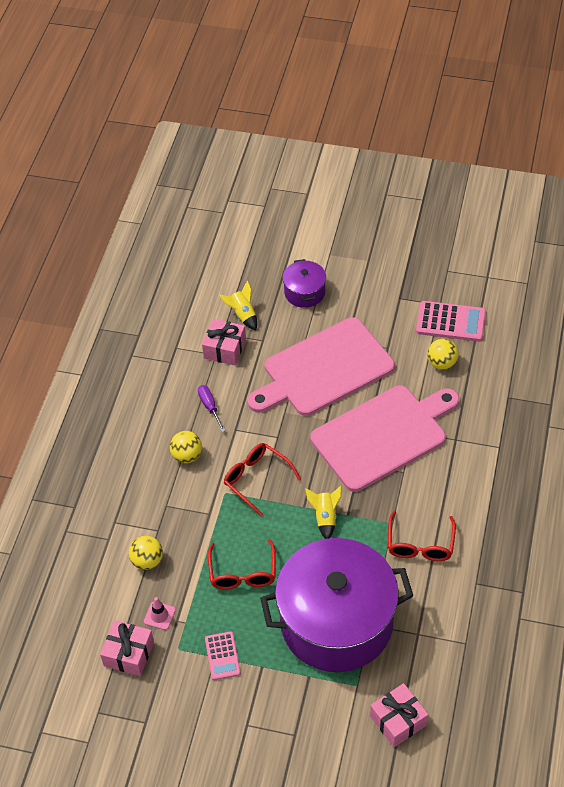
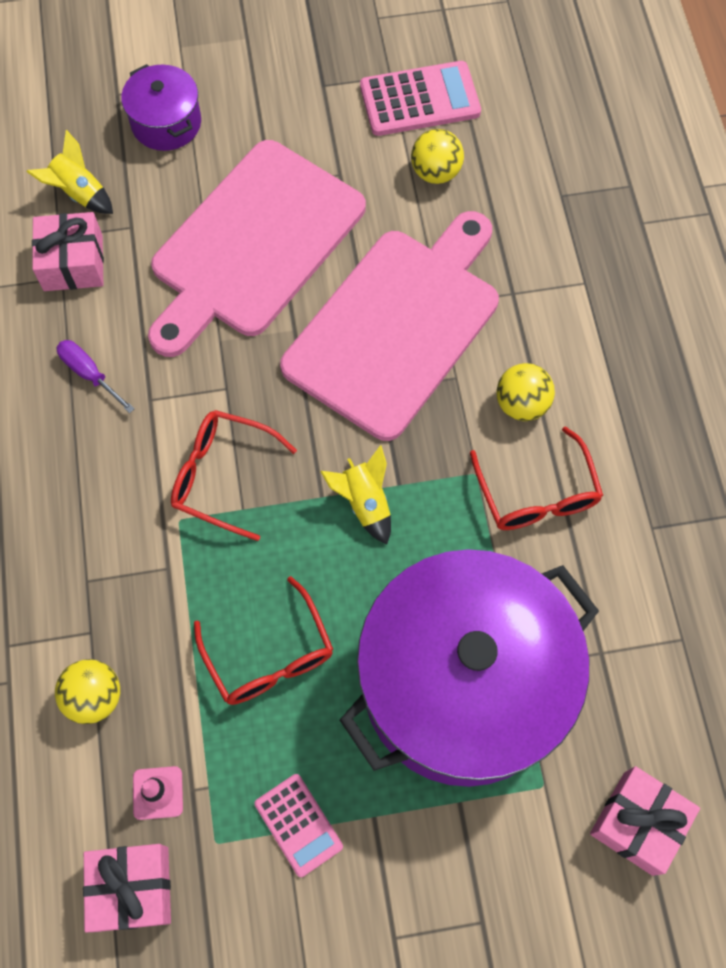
camera: 25 degrees left, 15 degrees up
yellow ball [170,431,202,463] -> yellow ball moved to [496,363,555,421]

